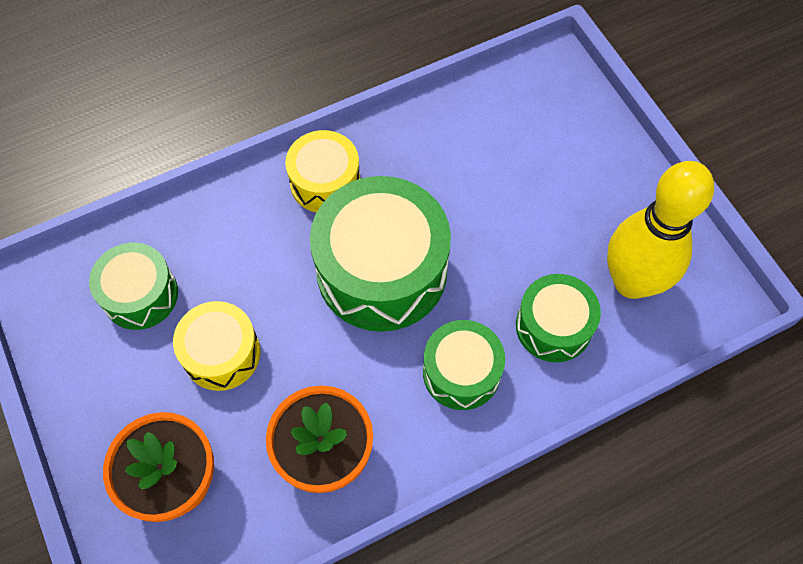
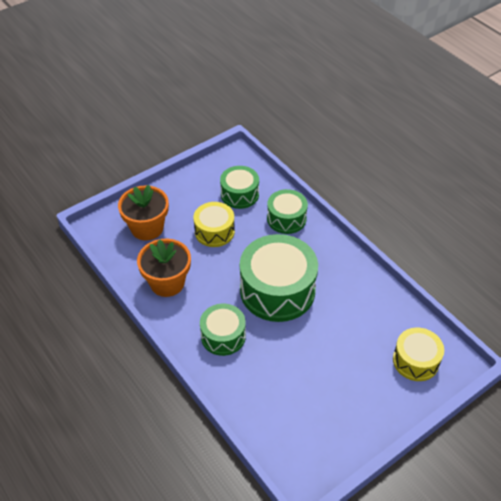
camera: 80 degrees right, 15 degrees down
yellow drum [285,130,360,213] -> yellow drum moved to [393,327,444,381]
green drum [516,274,601,362] -> green drum moved to [267,189,308,234]
yellow bowling pin [607,161,714,299] -> none

